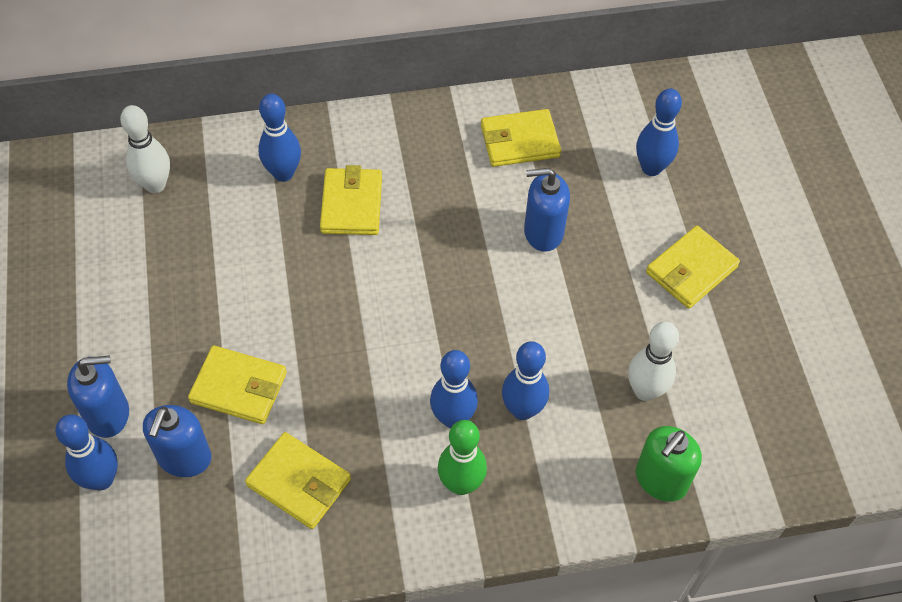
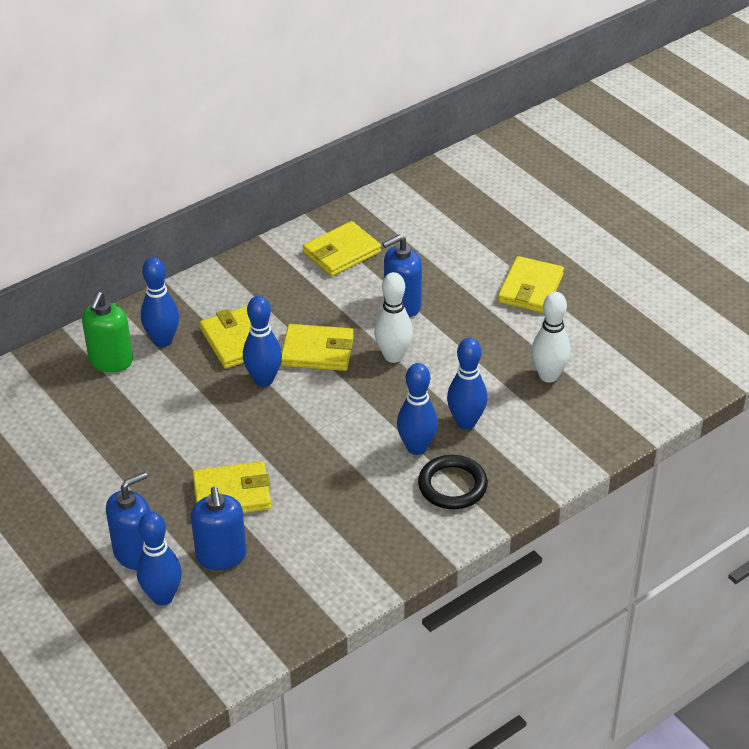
camera: 25 degrees left, 15 degrees down
white bowling pin [120,105,170,193] -> white bowling pin moved to [374,272,413,363]
yellow wallet [245,432,351,529] -> yellow wallet moved to [281,324,354,371]
green bowling pin [438,420,487,495] -> black ring [418,455,488,509]
blue bowling pin [636,88,682,176] -> blue bowling pin moved to [243,296,282,387]
green soap dispenser [636,426,702,502] -> green soap dispenser moved to [82,292,133,372]

